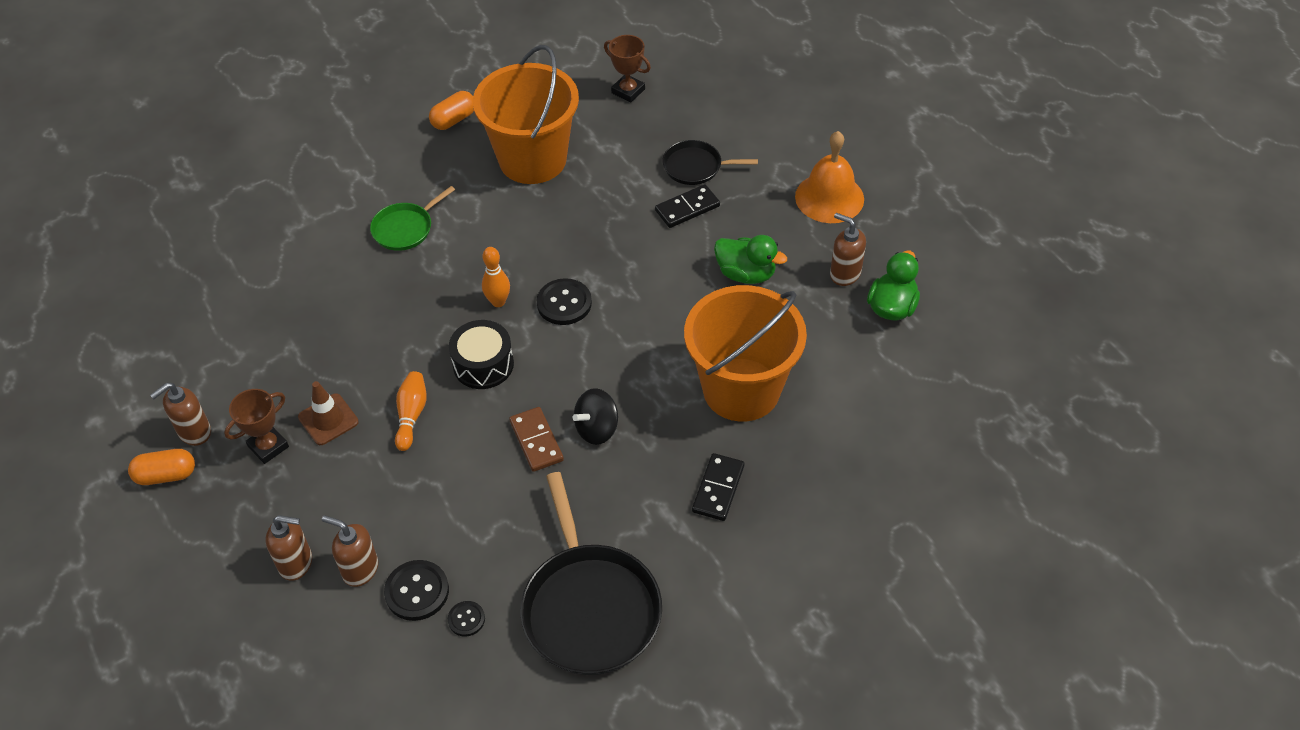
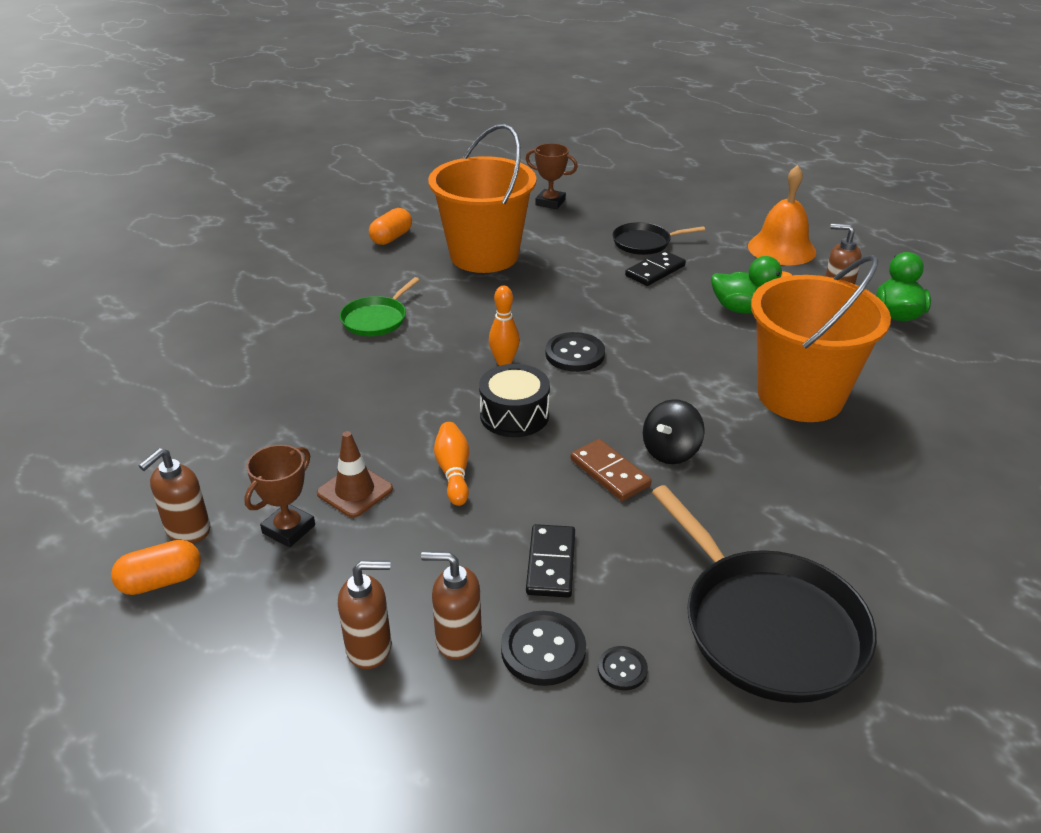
camera: 15 degrees left, 15 degrees down
black domino [692,453,744,521] -> black domino moved to [526,524,575,598]

